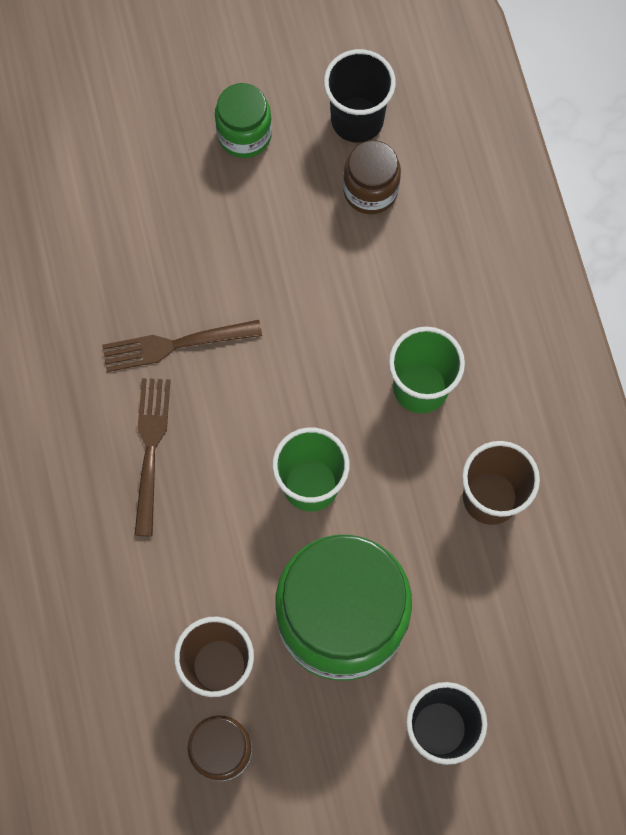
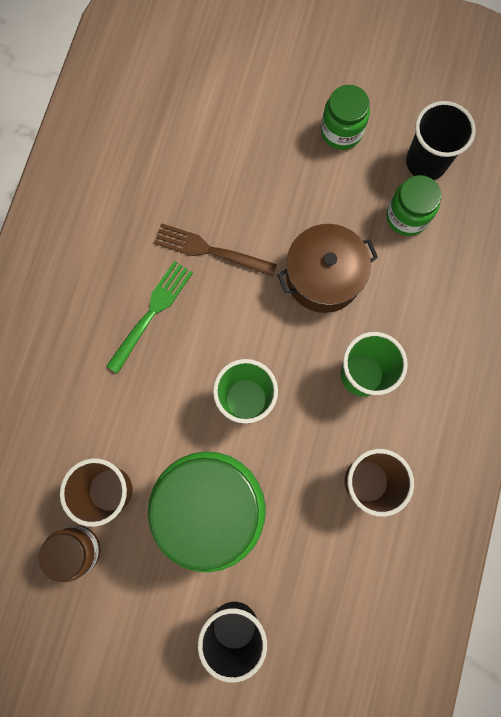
camera: 30 degrees right, 5 degrees up
brown fork [134,378,171,536] -> green fork [106,261,193,374]
brown jar [343,140,401,214] -> green jar [386,175,441,236]
none -> brown pot [277,224,378,313]

